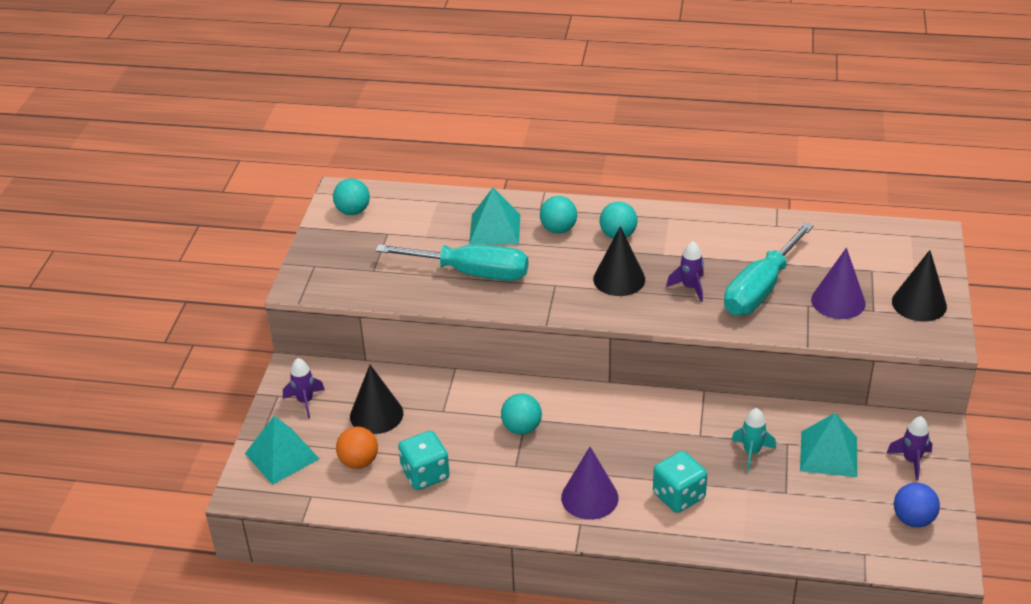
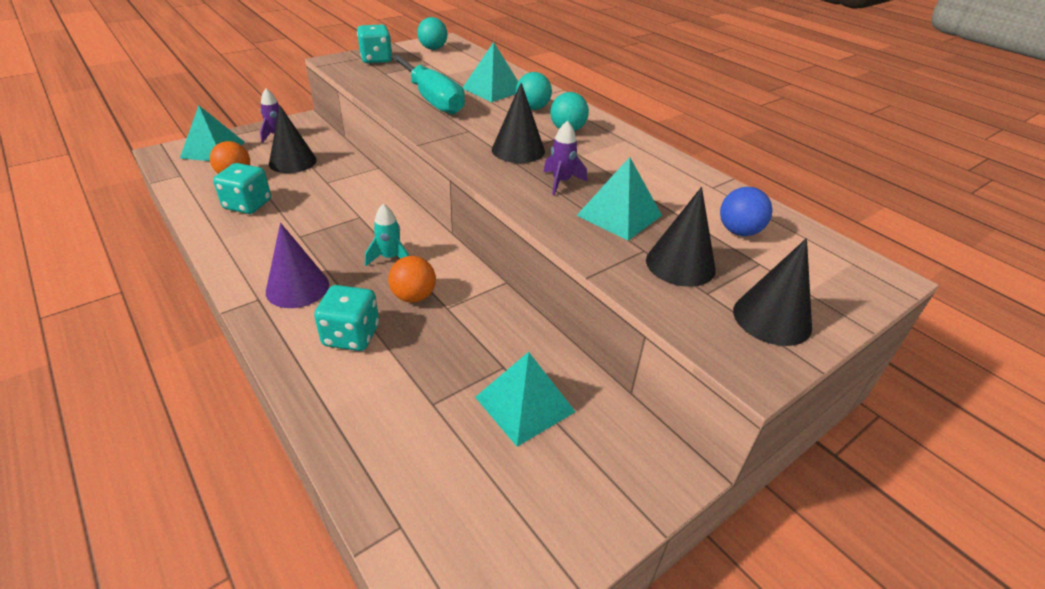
camera: 40 degrees right, 0 degrees up
turquoise ball [501,393,542,435] -> none
turquoise screwdriver [724,222,813,315] -> turquoise pyramid [576,157,662,241]
turquoise rocket [731,408,776,471] -> turquoise rocket moved to [365,204,409,266]
purple cone [811,248,866,319] -> black cone [646,187,716,287]
purple rocket [887,416,932,480] -> none
blue ball [894,483,940,527] -> blue ball moved to [720,187,772,236]
none -> turquoise dice [357,25,392,63]
none -> orange ball [388,256,436,303]

